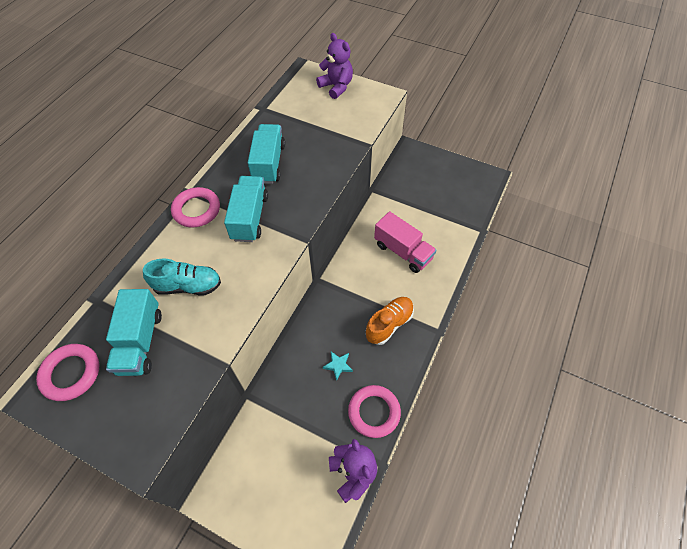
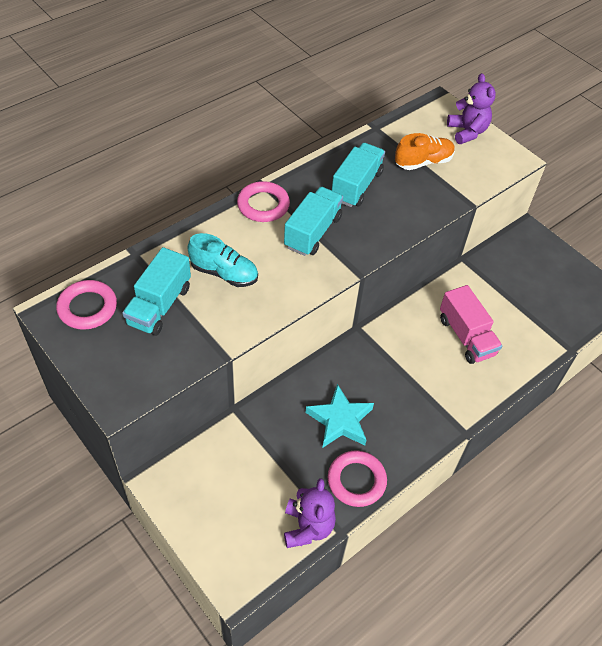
camera: 20 degrees right, 5 degrees down
turquoise star [323,352,353,381] -> turquoise star [306,384,374,447], size x2.00
orange shoe [366,297,414,345] -> orange shoe moved to [395,133,455,170]

